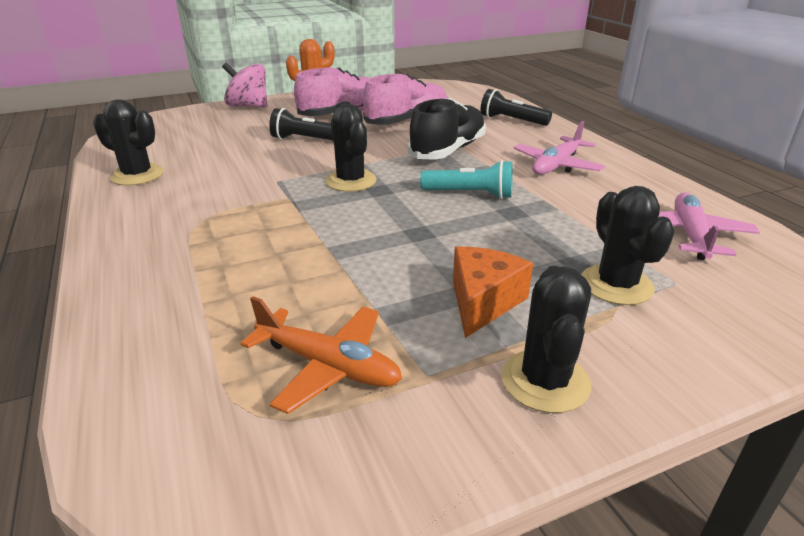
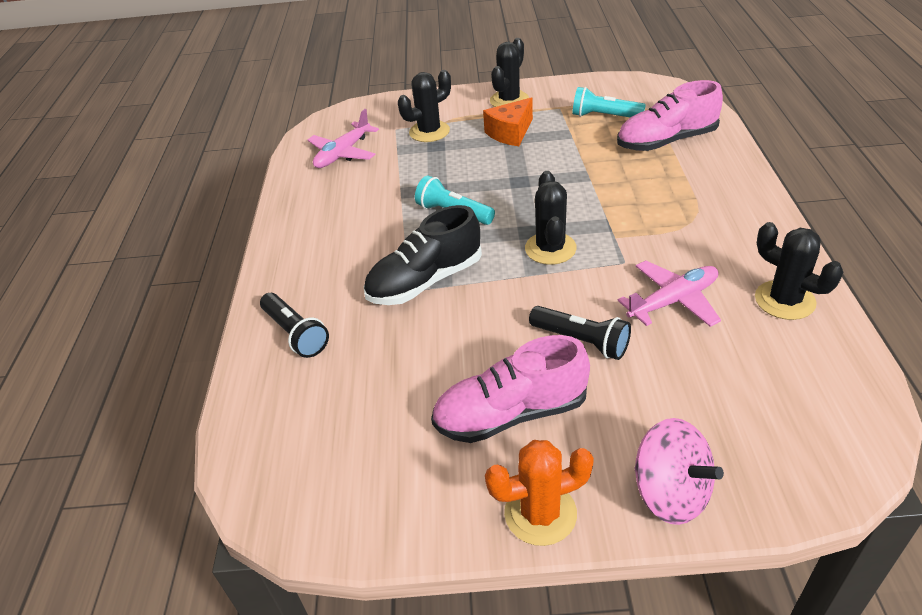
camera: 155 degrees left, 10 degrees up
orange plane [240,296,402,414] -> turquoise flashlight [573,87,646,117]
pink shoe [363,74,447,125] -> pink shoe moved to [617,80,723,151]
pink plane [513,121,605,175] -> pink plane moved to [617,261,721,327]
black cactus [582,186,675,305] -> black cactus turned 45 degrees clockwise [398,70,451,142]

